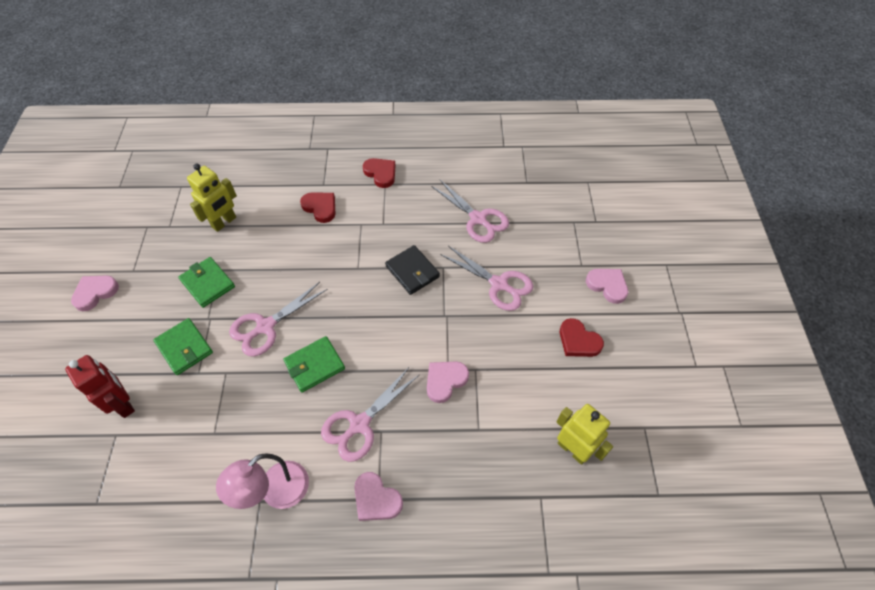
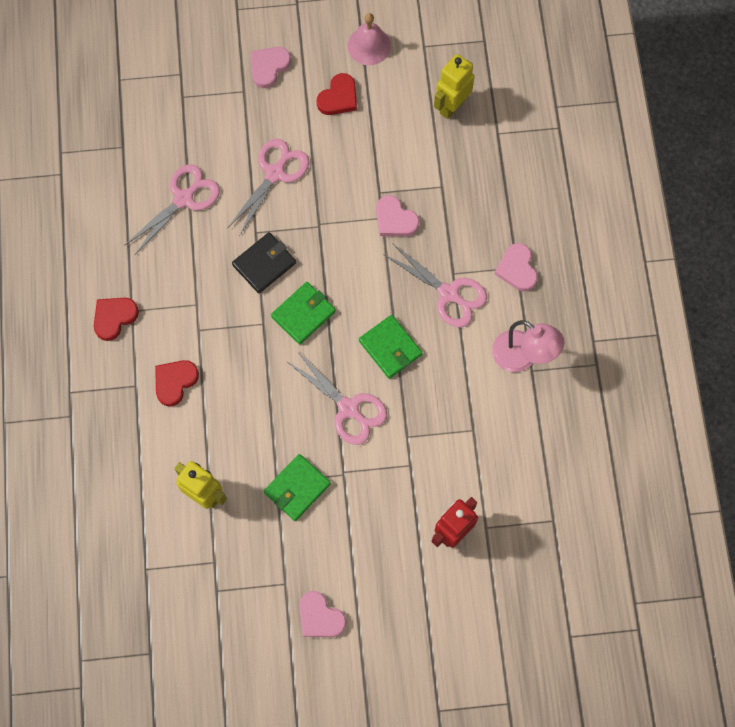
camera: 95 degrees left, 15 degrees up
green wallet [153,318,213,375] -> green wallet moved to [271,282,336,344]
pink heart [354,472,403,521] -> pink heart turned 135 degrees clockwise [495,243,538,291]
none -> pink bell [347,13,391,65]

